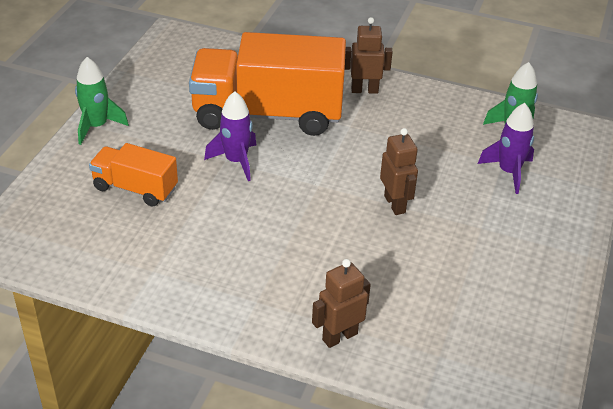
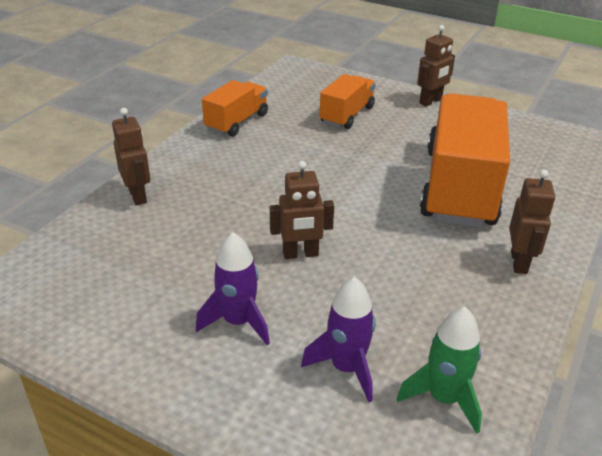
camera: 100 degrees right, 5 degrees down
green rocket [75,57,129,145] -> brown robot [417,25,455,107]
purple rocket [204,91,257,181] -> purple rocket moved to [196,232,270,345]
none -> orange truck [202,80,268,137]

